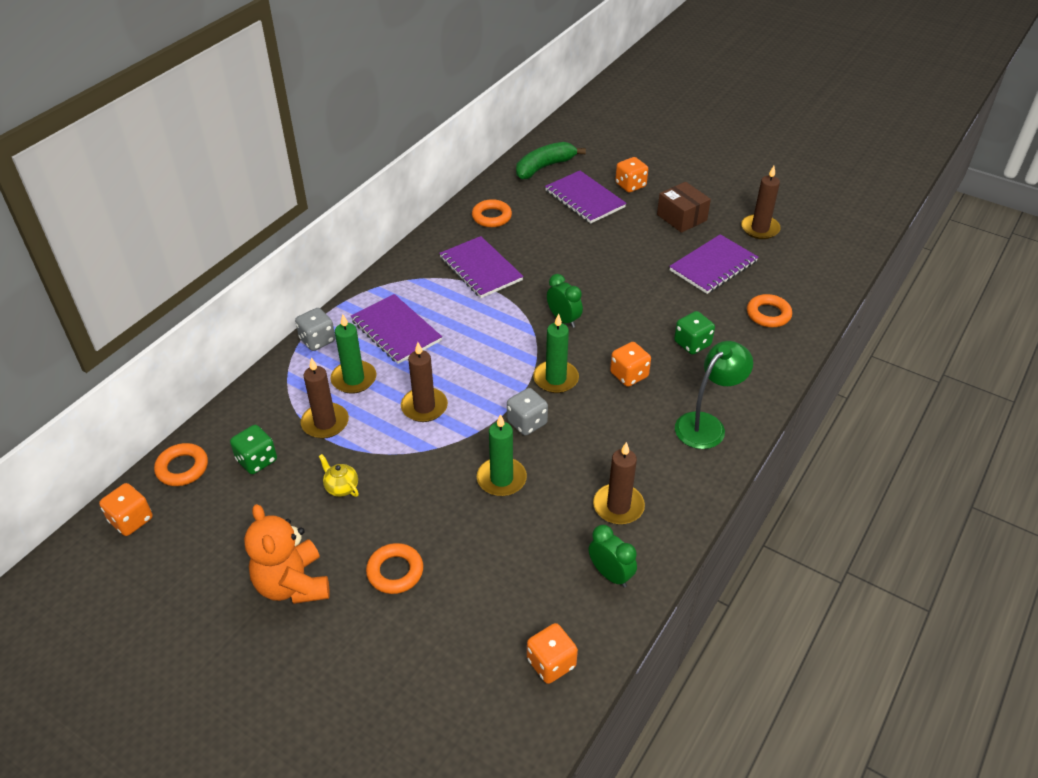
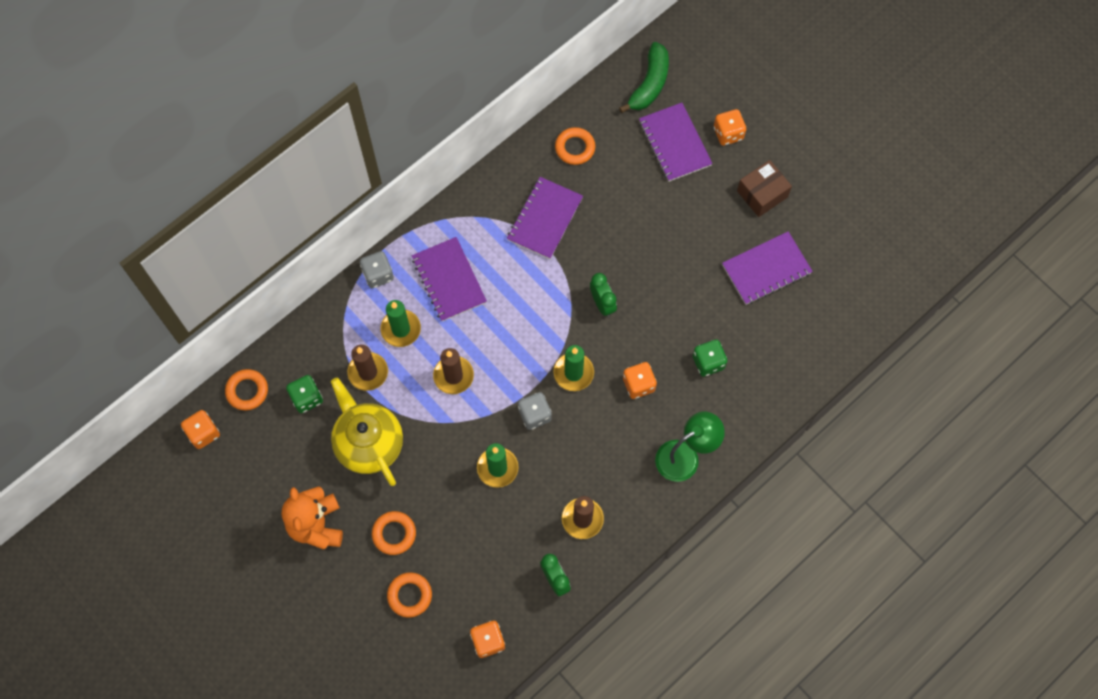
camera: 15 degrees right, 25 degrees up
yellow teapot [319,454,359,497] -> yellow teapot [331,377,403,486], size x2.49
purple notebook [439,236,523,298] -> purple notebook turned 45 degrees clockwise [507,177,583,259]
green banana [516,142,586,179] -> green banana turned 135 degrees clockwise [619,42,669,113]
brown box [657,182,711,233] -> brown box turned 75 degrees clockwise [737,160,792,217]
brown candle [741,166,781,239] -> none
orange ring [747,294,792,327] -> orange ring moved to [387,572,432,618]

